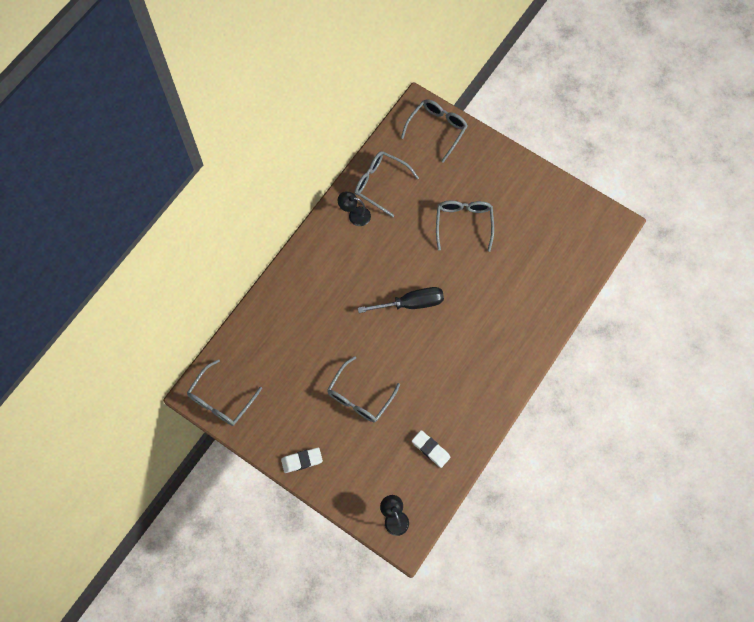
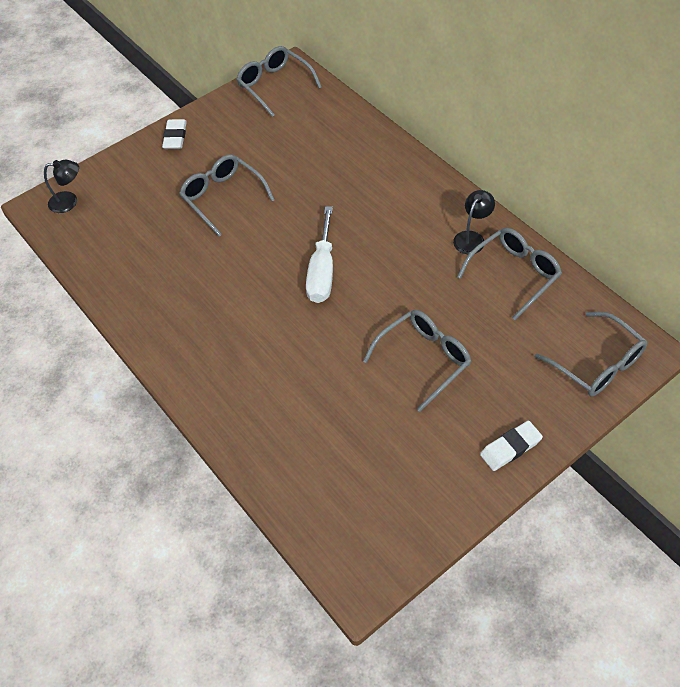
camera: 110 degrees right, 15 degrees down
black screwdriver [358,287,444,313] -> white screwdriver [306,206,333,303]
white eraser [412,430,451,468] -> white eraser moved to [480,421,543,471]
grey glasses [436,201,494,252] -> grey glasses turned 60 degrees counterclockwise [363,310,471,412]

